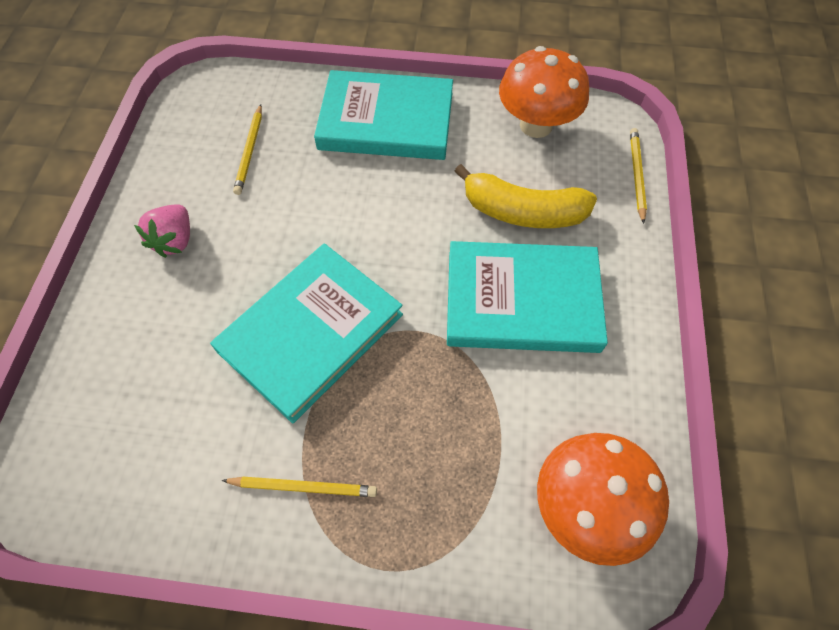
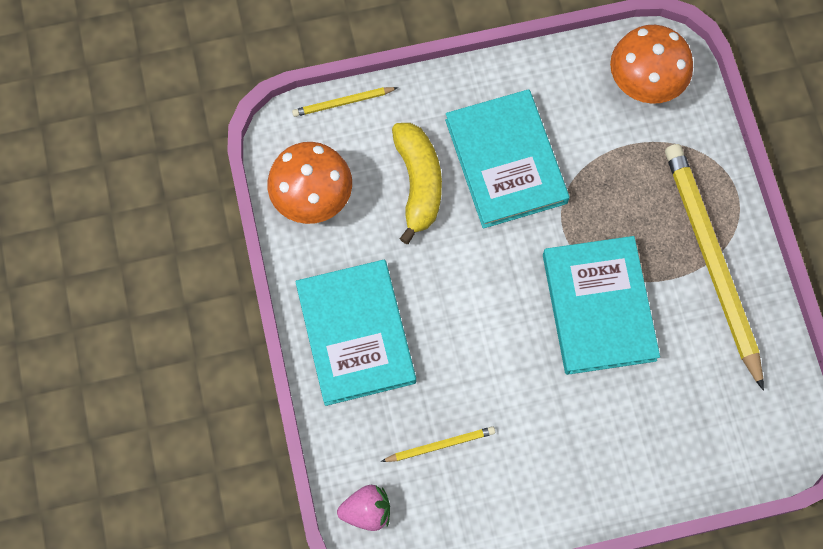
camera: 110 degrees left, 10 degrees up
pink strawberry [134,204,190,258] -> pink strawberry moved to [337,485,390,531]
turquoise book [210,244,403,424] -> turquoise book turned 60 degrees clockwise [543,236,660,375]
yellow pencil [221,476,377,497] -> yellow pencil [665,144,764,391], size x2.33

